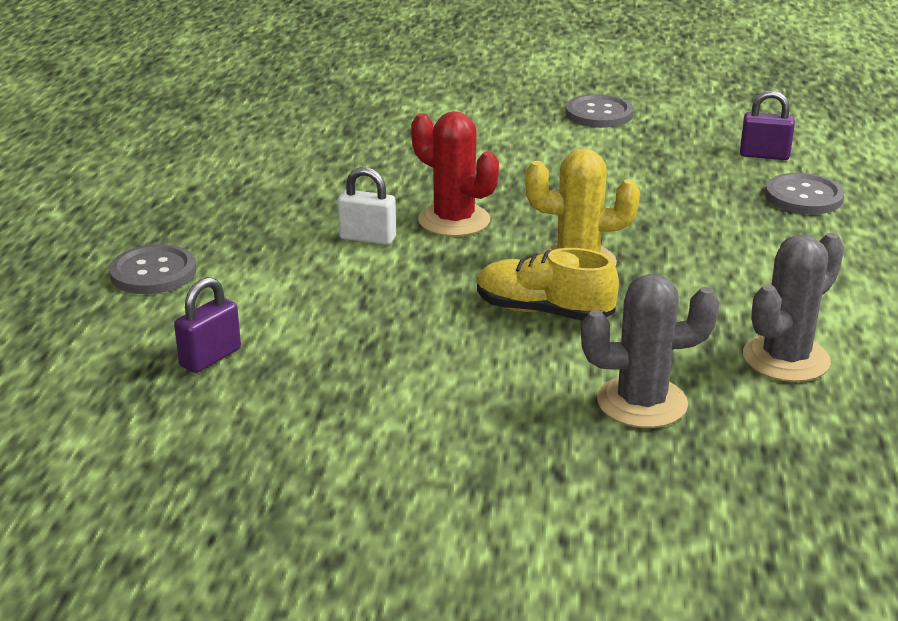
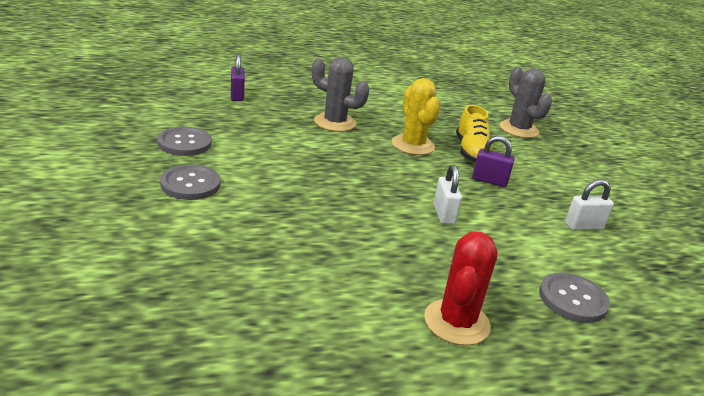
camera: 115 degrees left, 0 degrees up
purple padlock [174,277,241,373] -> purple padlock moved to [472,136,514,187]
red cactus [411,111,499,237] -> red cactus moved to [424,232,497,345]
grey cactus [743,233,844,382] -> grey cactus moved to [312,57,369,132]
grey button [765,173,845,214] -> grey button moved to [160,165,221,200]
none -> white padlock [565,179,614,230]

